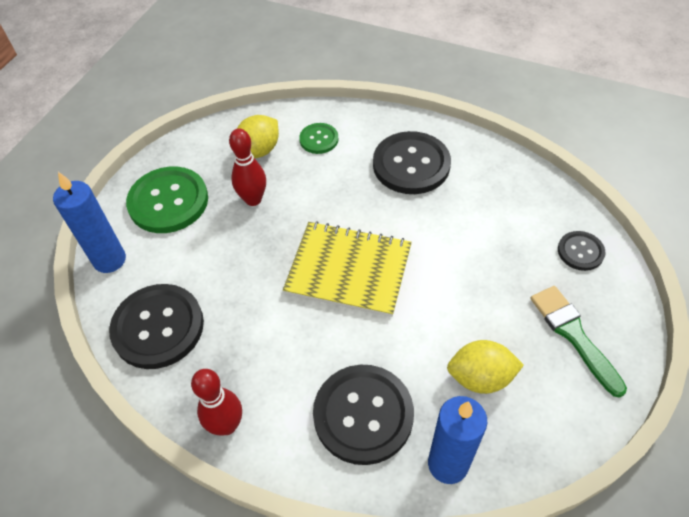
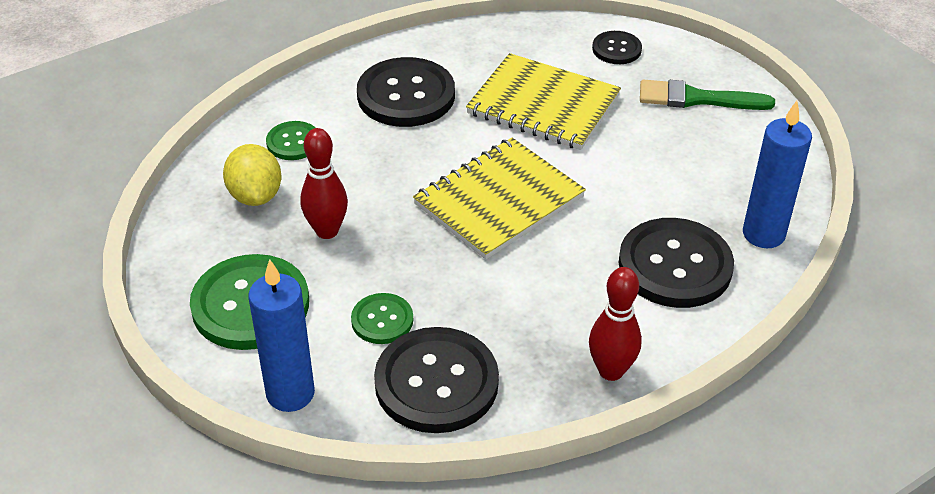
camera: 60 degrees left, 10 degrees down
yellow lemon [447,340,524,394] -> none
none -> green button [351,293,413,344]
none -> yellow notebook [466,53,621,150]

